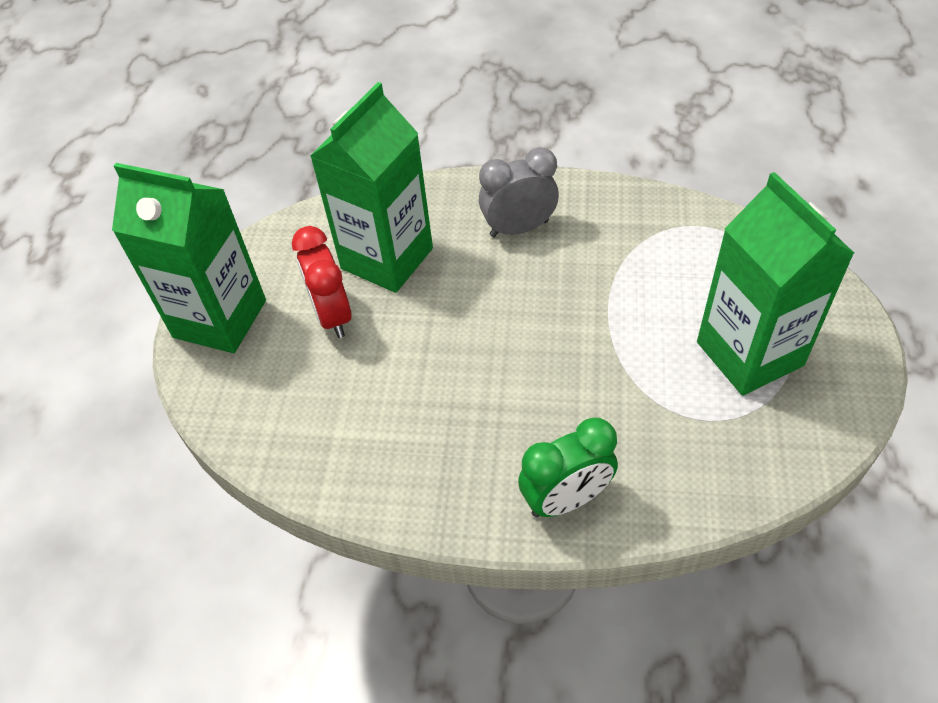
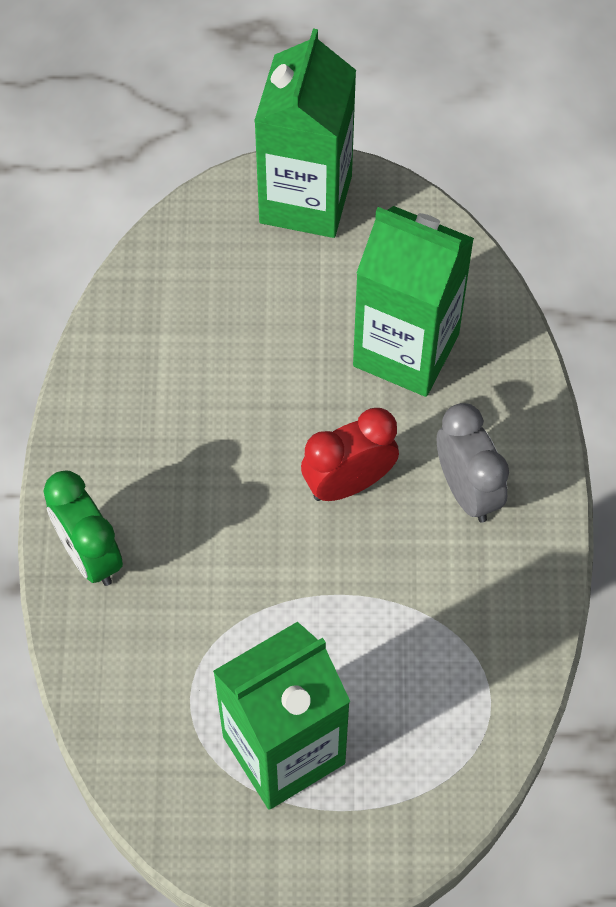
camera: 80 degrees right, 10 degrees up
red clock [292,226,352,338] -> red clock moved to [301,408,399,501]

